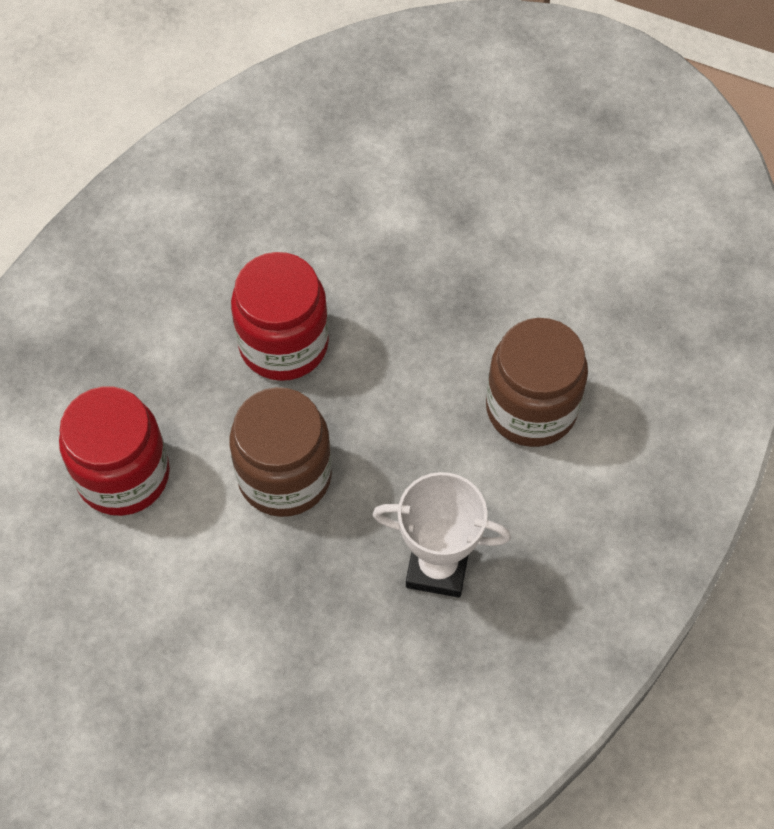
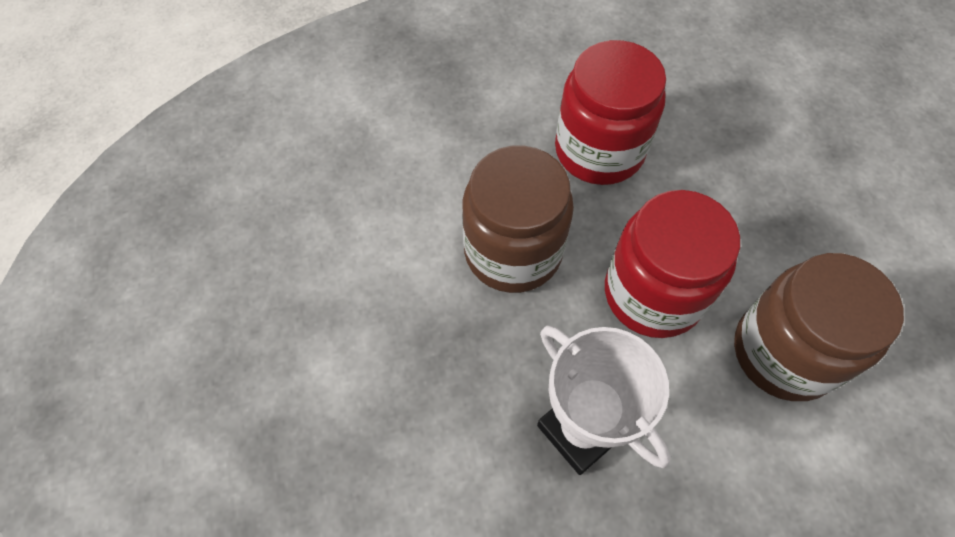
camera: 40 degrees right, 0 degrees up
red jar [59,387,170,516] -> red jar moved to [605,190,740,338]

